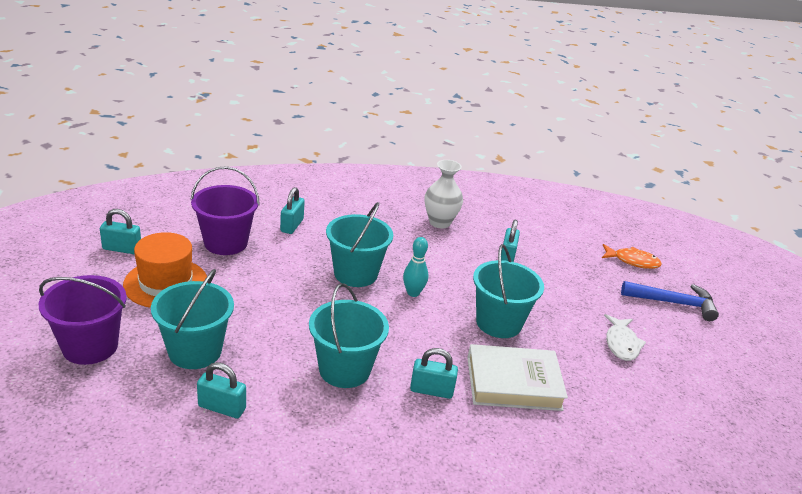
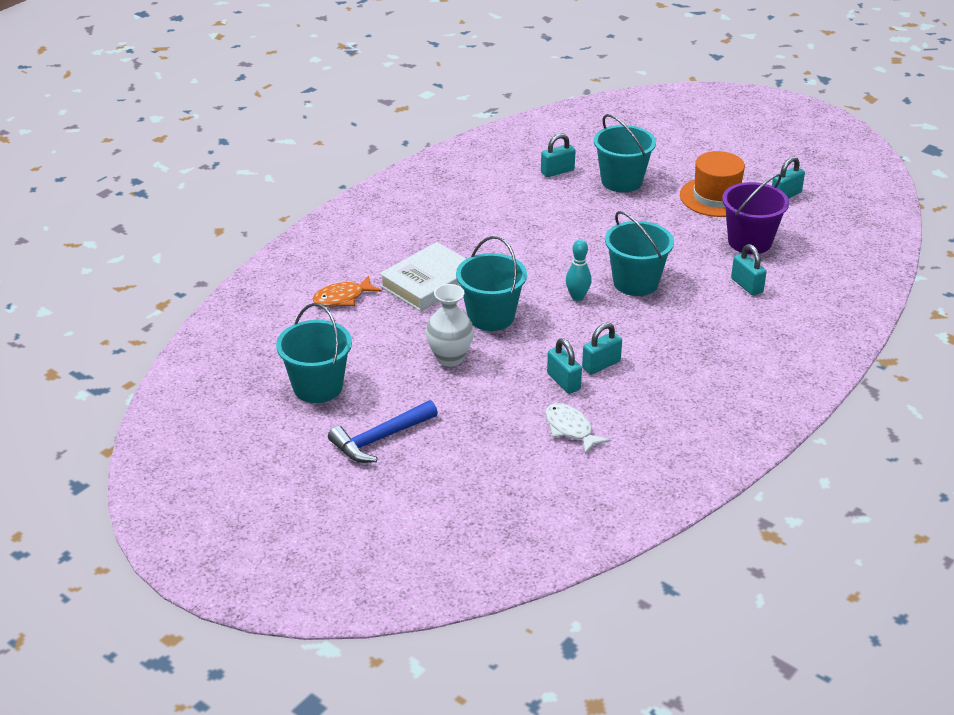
camera: 140 degrees right, 5 degrees up
purple bucket [38,275,127,365] -> none
turquoise bucket [309,283,389,388] -> turquoise bucket moved to [276,303,352,403]
turquoise padlock [410,348,458,399] -> turquoise padlock moved to [582,323,622,374]
white vase [425,160,463,228] -> white vase moved to [426,284,474,367]
orange fish [602,244,662,269] -> orange fish moved to [313,276,382,307]
white fish [604,314,646,361] -> white fish moved to [545,403,611,454]

